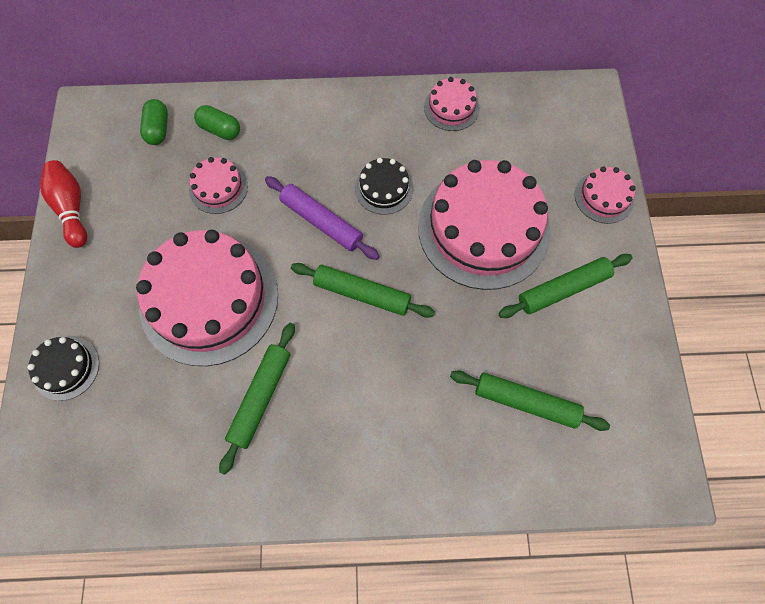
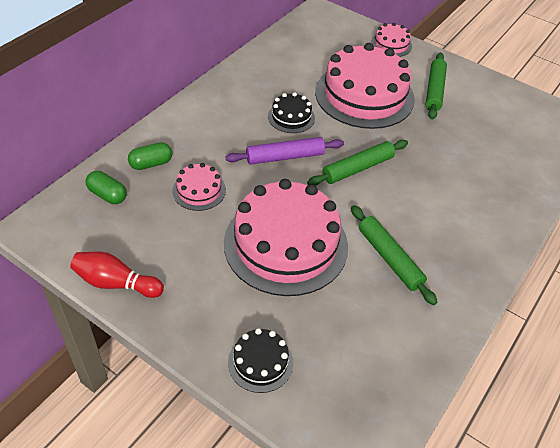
camera: 55 degrees left, 20 degrees down
pink cake [424,77,480,131] -> none
green rolling pin [450,370,610,431] -> none

